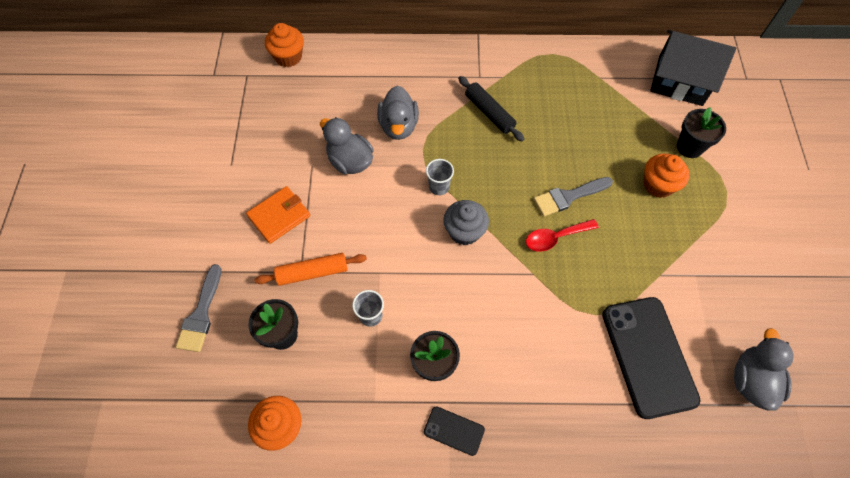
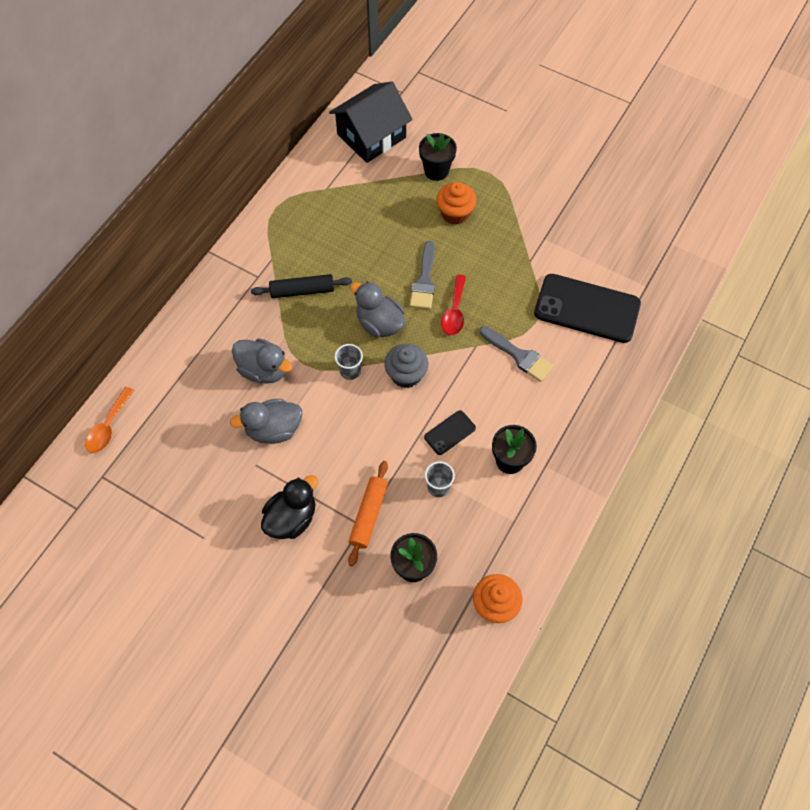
camera: 60 degrees left, 0 degrees up
grey brush [176,264,221,352] -> grey brush moved to [479,326,554,382]
orange wallet [246,186,310,244] -> black duck [261,475,318,539]
orange cupcake [265,23,304,67] -> orange spoon [85,387,134,453]
black phone [424,406,485,456] -> black phone moved to [424,410,476,455]
grey duck [734,328,794,411] -> grey duck moved to [350,282,405,338]

